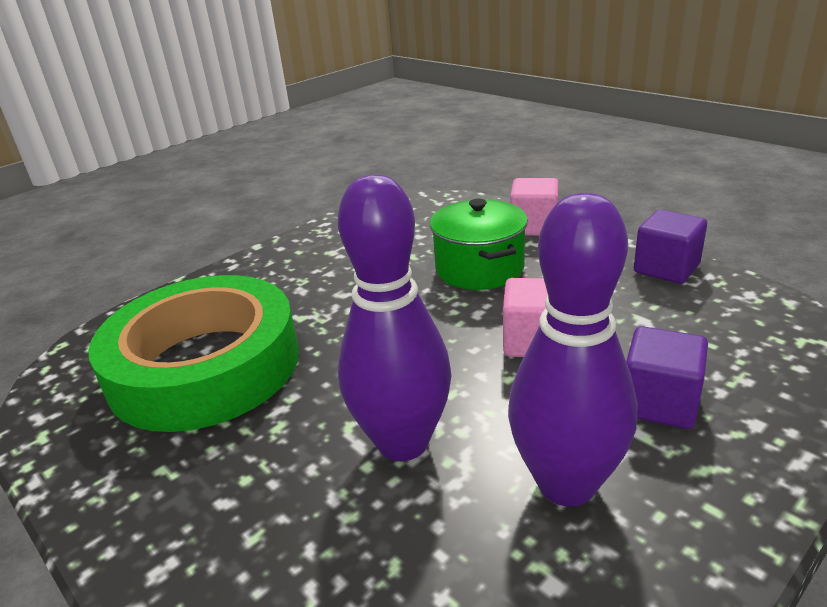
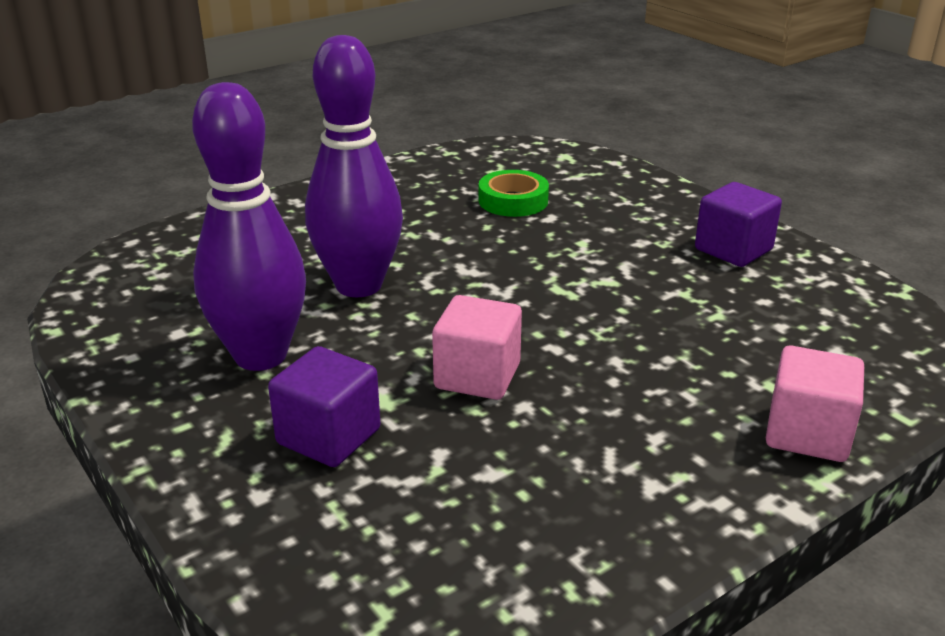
camera: 95 degrees right, 0 degrees up
green tape [88,275,299,432] -> green tape [479,170,549,217], size x0.40
green pot [430,199,528,290] -> none
purple cube [634,210,707,284] -> purple cube moved to [695,182,782,267]

